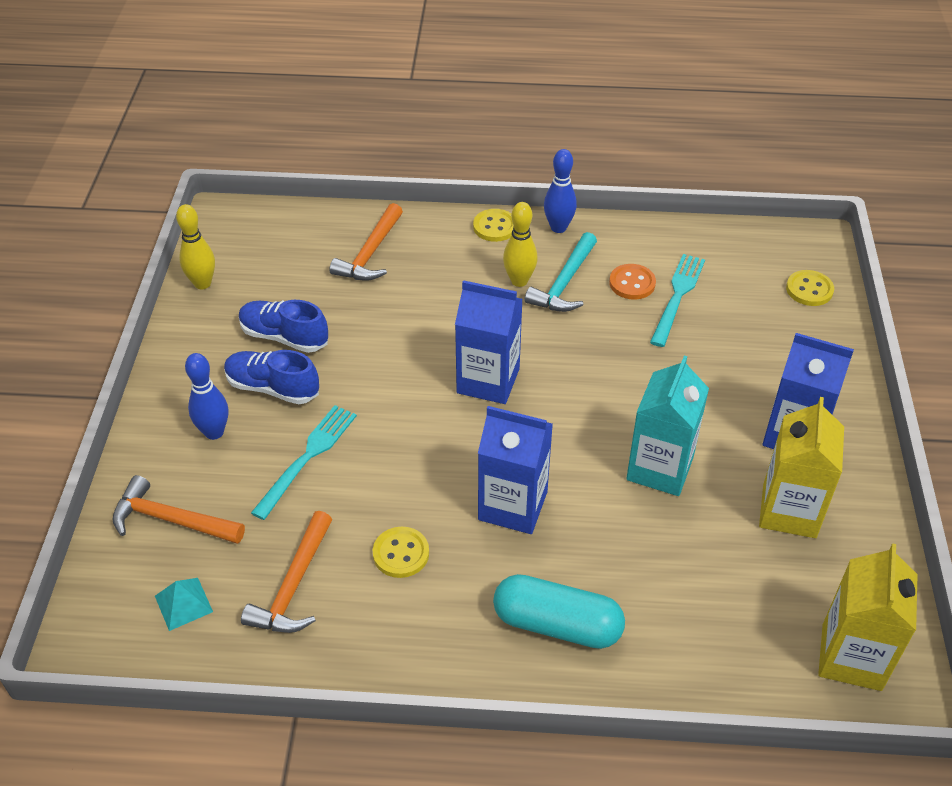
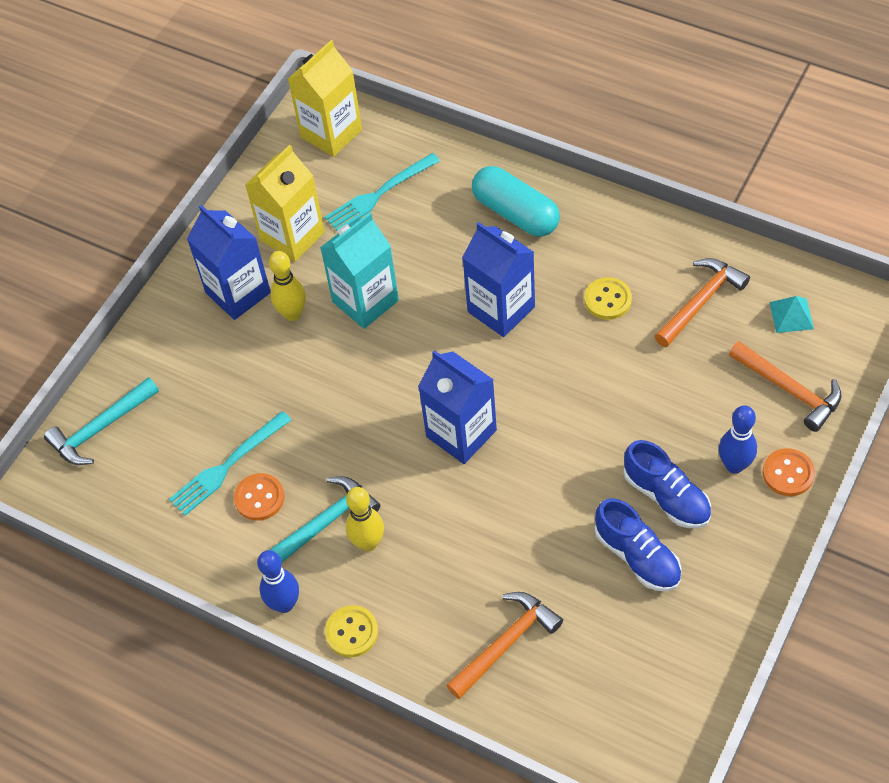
camera: 150 degrees left, 10 degrees up
yellow bowling pin [176,204,215,289] -> yellow bowling pin moved to [269,251,306,321]
turquoise fork [251,405,357,520] -> turquoise fork moved to [325,153,440,231]
yellow button [786,270,834,306] -> turquoise hammer [44,377,159,465]
none -> orange button [763,448,815,496]

